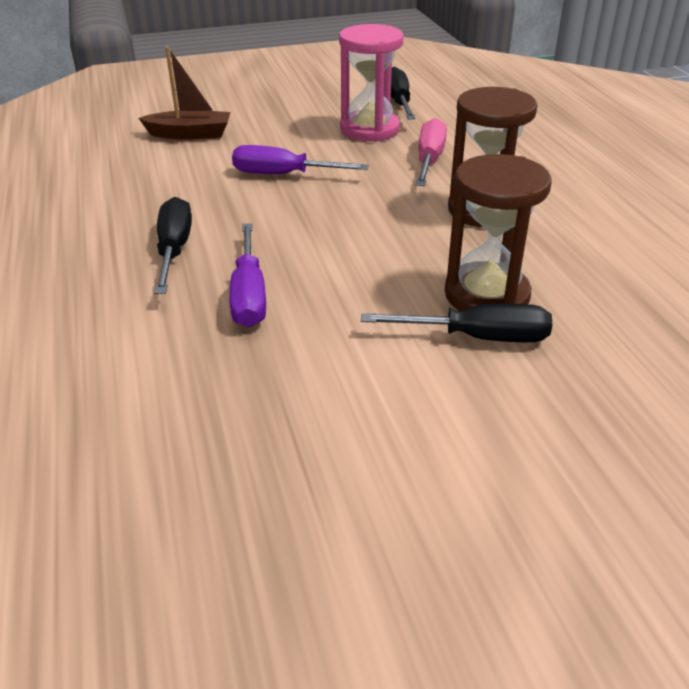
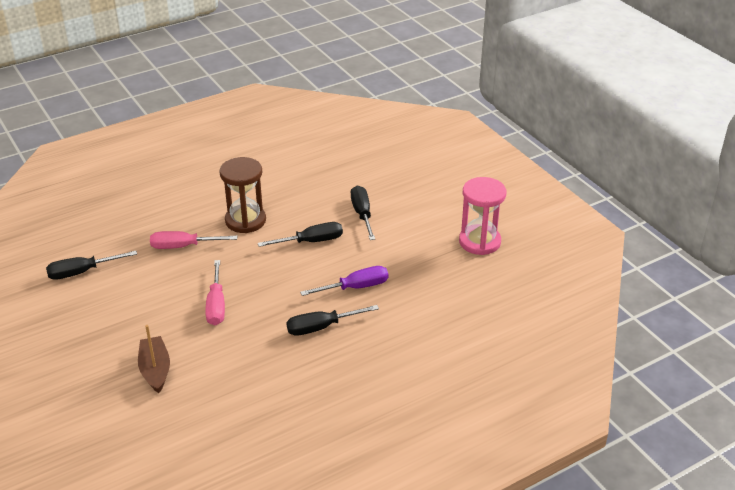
camera: 105 degrees left, 0 degrees up
purple screwdriver [232,145,369,174] -> pink screwdriver [205,260,225,325]
pink hourglass [339,24,404,141] -> pink hourglass moved to [459,177,506,255]
brown hourglass [445,154,551,311] -> none
none -> black screwdriver [258,222,343,247]

